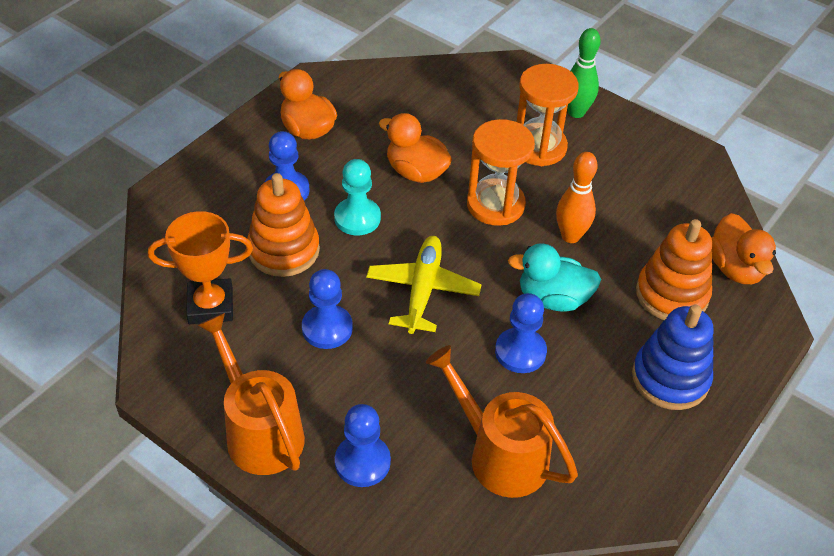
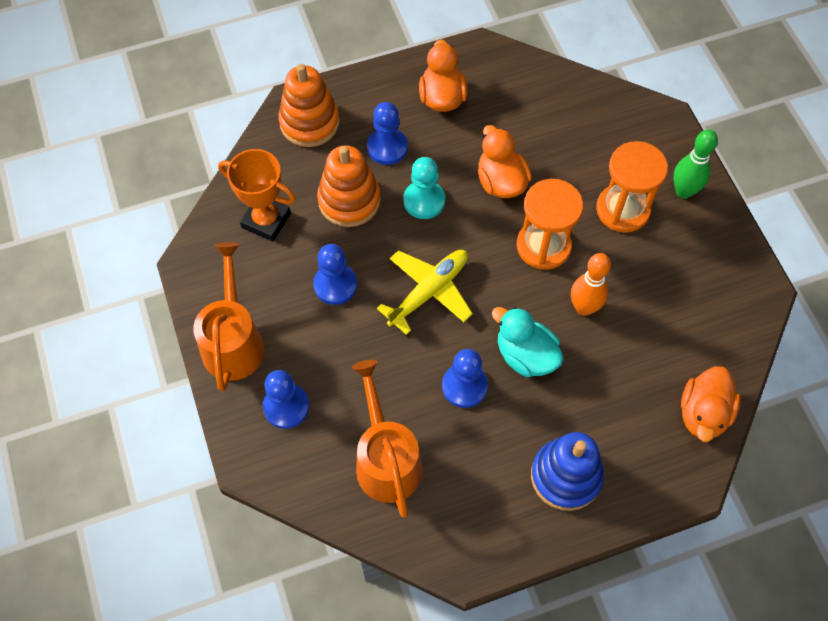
camera: 35 degrees right, 15 degrees up
orange stacking toy [636,219,712,320] -> orange stacking toy moved to [278,64,340,147]

